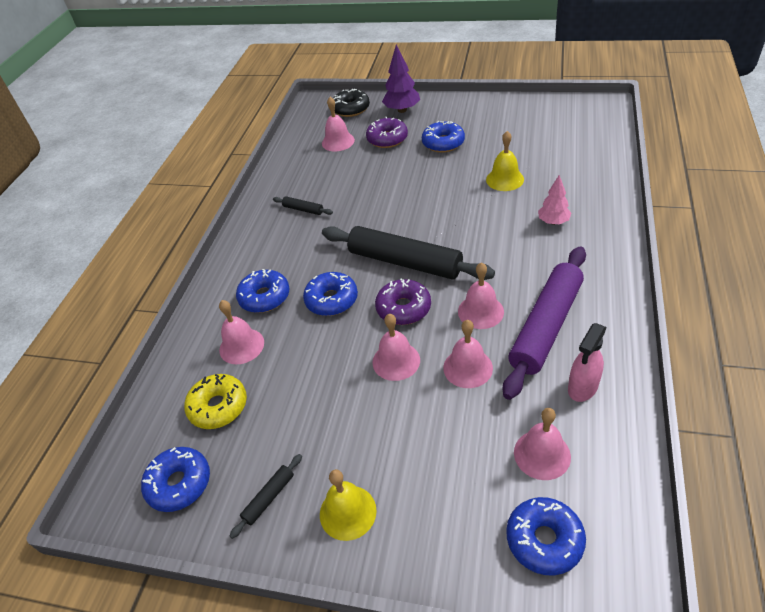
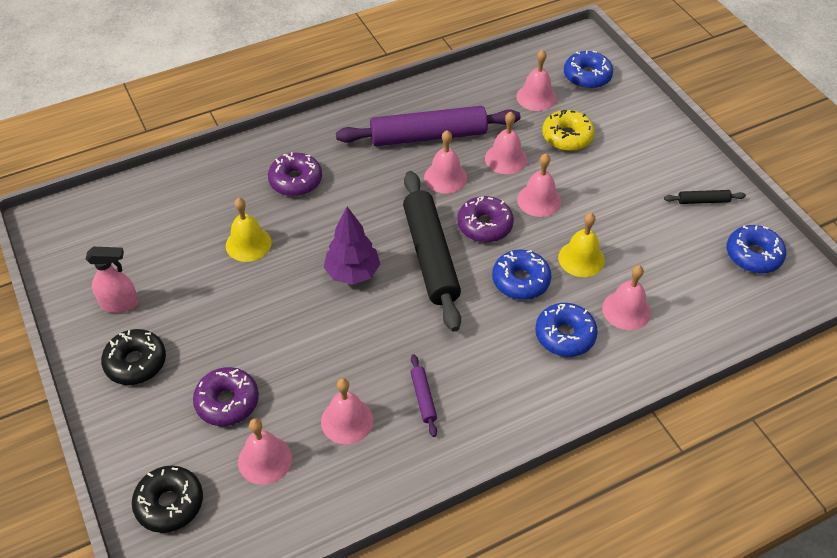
camera: 135 degrees left, 5 degrees up
yellow donut [184,374,247,429] -> yellow donut moved to [542,110,595,151]
black rolling pin [273,196,333,215] -> purple rolling pin [410,354,437,437]
yellow bell [320,469,377,541] -> yellow bell moved to [558,213,605,277]
purple tree [382,45,420,113] -> purple tree moved to [324,207,380,285]
blue donut [422,121,465,153] -> none
pink tree [538,175,572,225] -> purple donut [268,152,322,196]
pink spray bottle [568,323,607,402] -> pink spray bottle moved to [86,247,139,313]
none -> black donut [101,329,166,385]
none -> pink bell [321,378,373,444]

